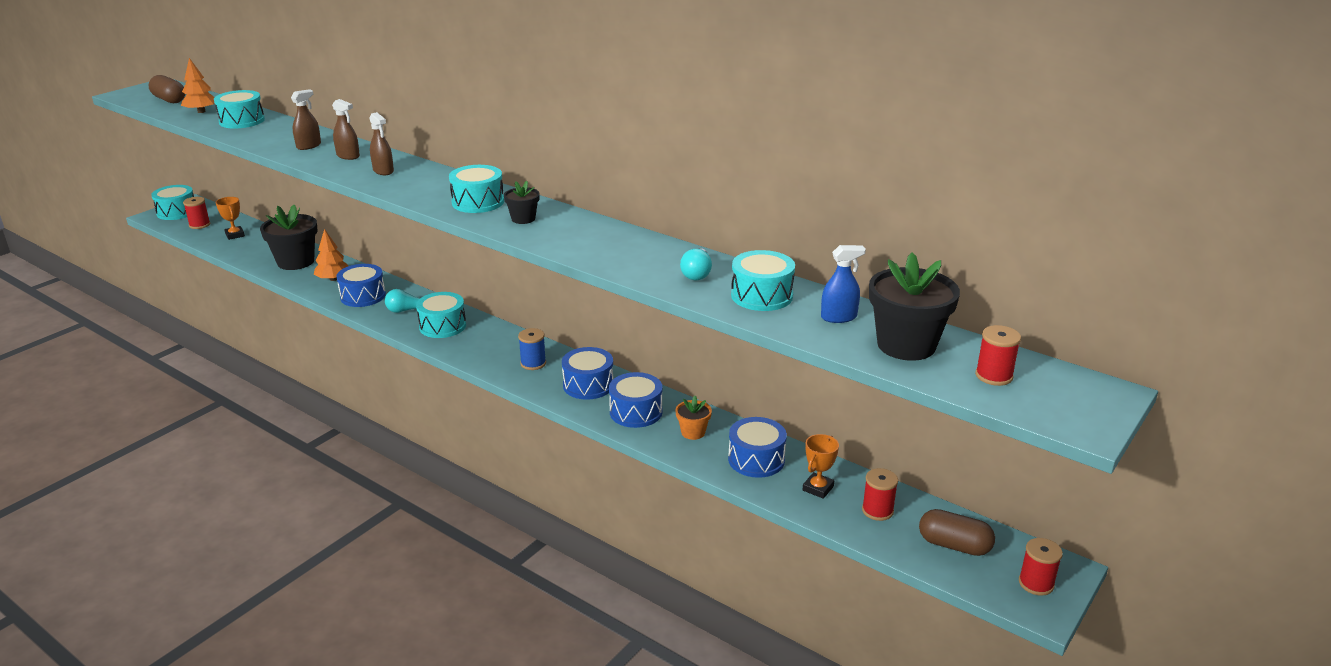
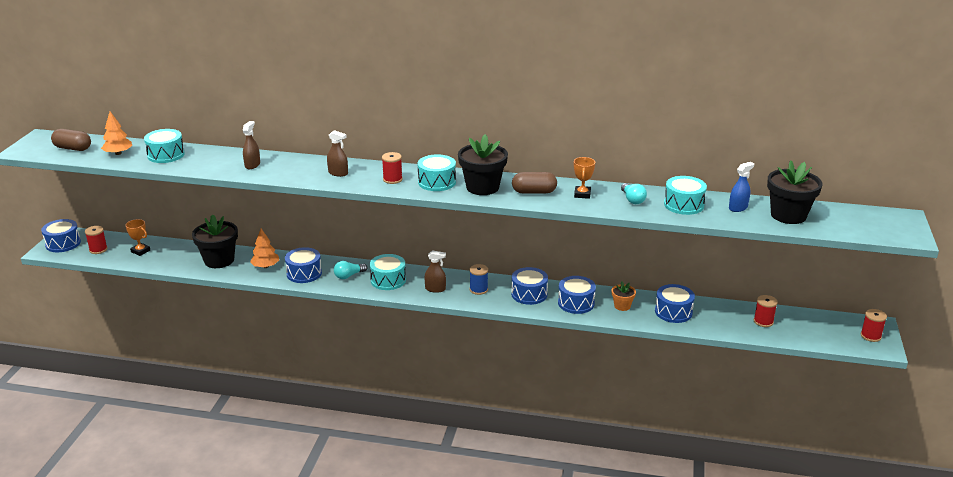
camera: 25 degrees left, 0 degrees up
turquoise drum [151,185,194,220] -> blue drum [41,219,81,252]
brown spray bottle [332,99,360,160] -> brown spray bottle moved to [425,250,446,293]
black flower pot [504,181,540,224] -> black flower pot [458,134,508,195], size x1.95
orange trophy [802,434,839,499] -> orange trophy moved to [574,157,595,199]
brown capsule [919,509,995,556] -> brown capsule moved to [512,172,557,193]
red spool [975,325,1021,386] -> red spool moved to [382,152,403,184]

